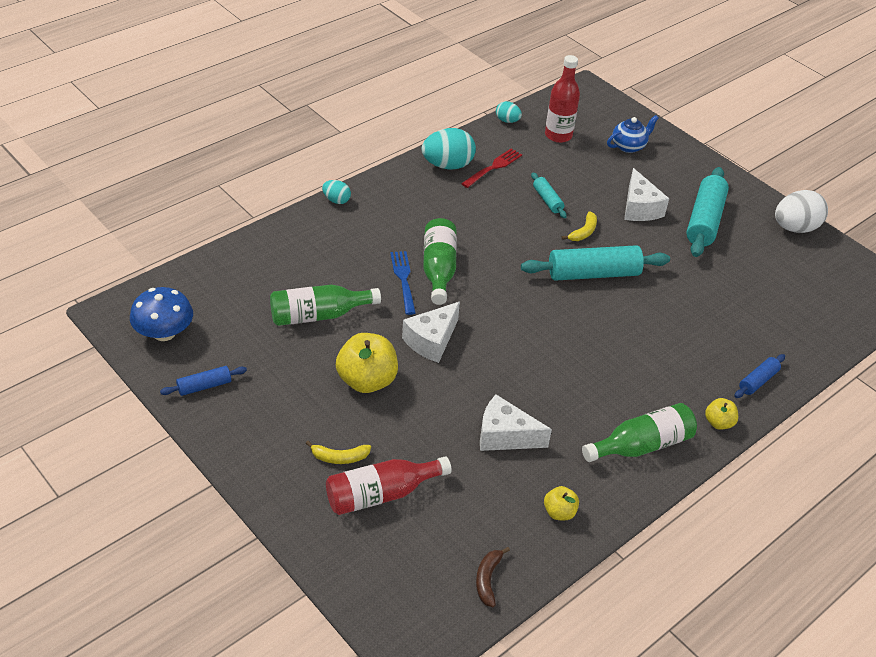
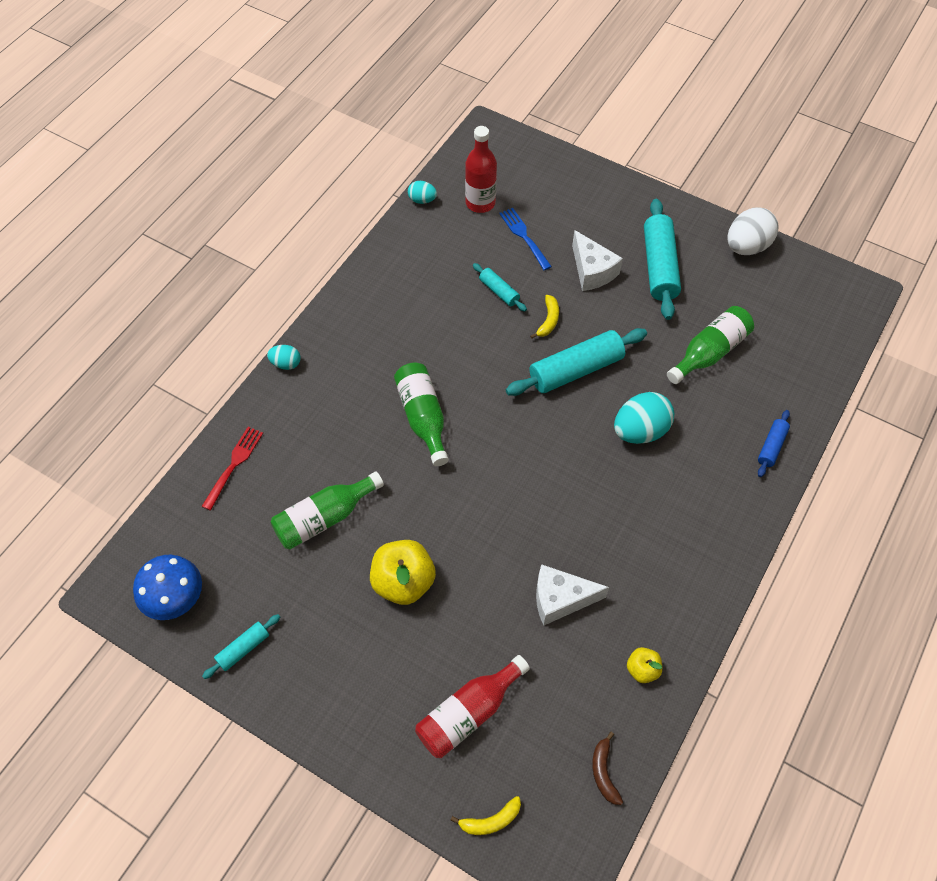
camera: 15 degrees left, 15 degrees up
blue rolling pin [160,366,247,396] -> turquoise rolling pin [202,614,280,679]
yellow banana [305,441,371,464] -> yellow banana moved to [450,796,521,835]
blue fork [390,251,416,315] -> blue fork moved to [499,208,552,270]
white cheese [402,302,460,363] -> none
turquoise egg [422,128,476,169] -> turquoise egg moved to [614,392,674,444]
red fork [461,148,522,188] -> red fork moved to [201,427,263,511]
green bottle [582,403,697,462] -> green bottle moved to [667,306,754,384]
blue teapot [607,115,659,153] -> none
yellow apple [705,398,738,430] -> none

